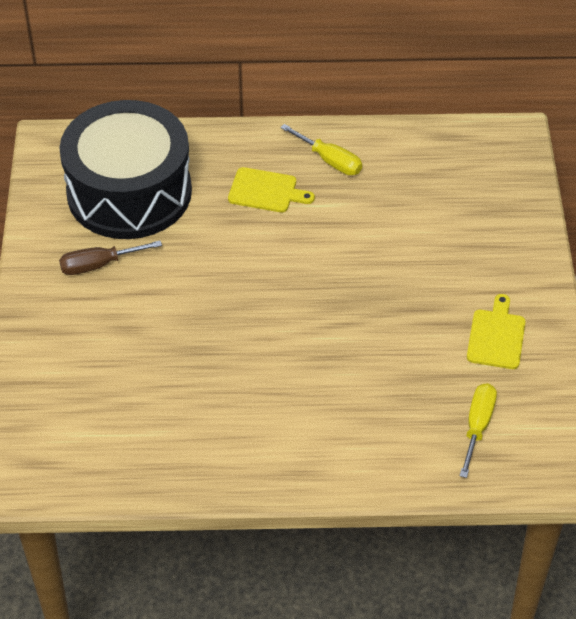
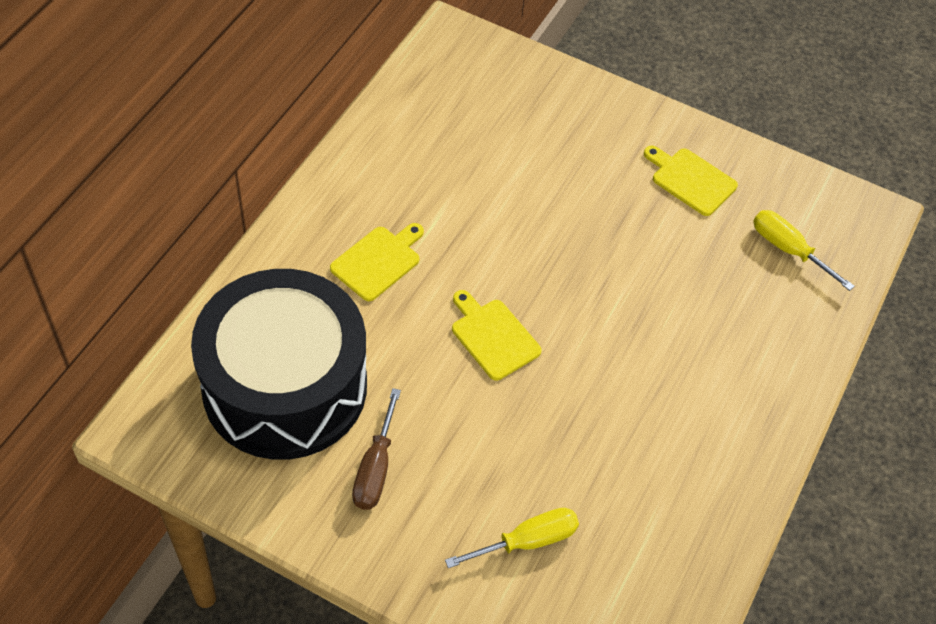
camera: 65 degrees left, 5 degrees up
yellow screwdriver [280,124,362,175] -> yellow screwdriver moved to [445,508,579,568]
none -> yellow cutting board [452,290,542,380]

